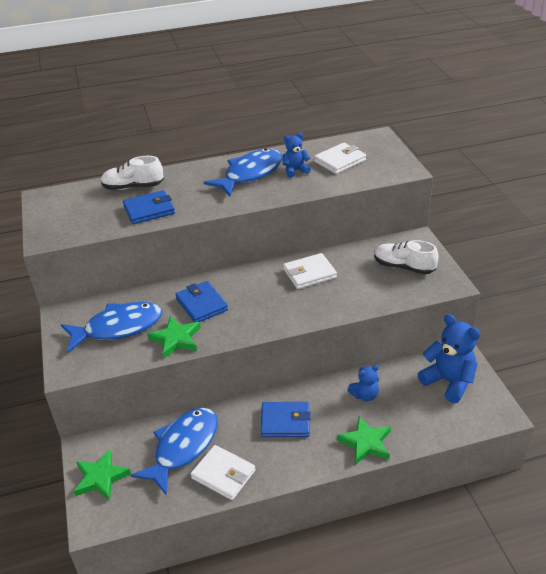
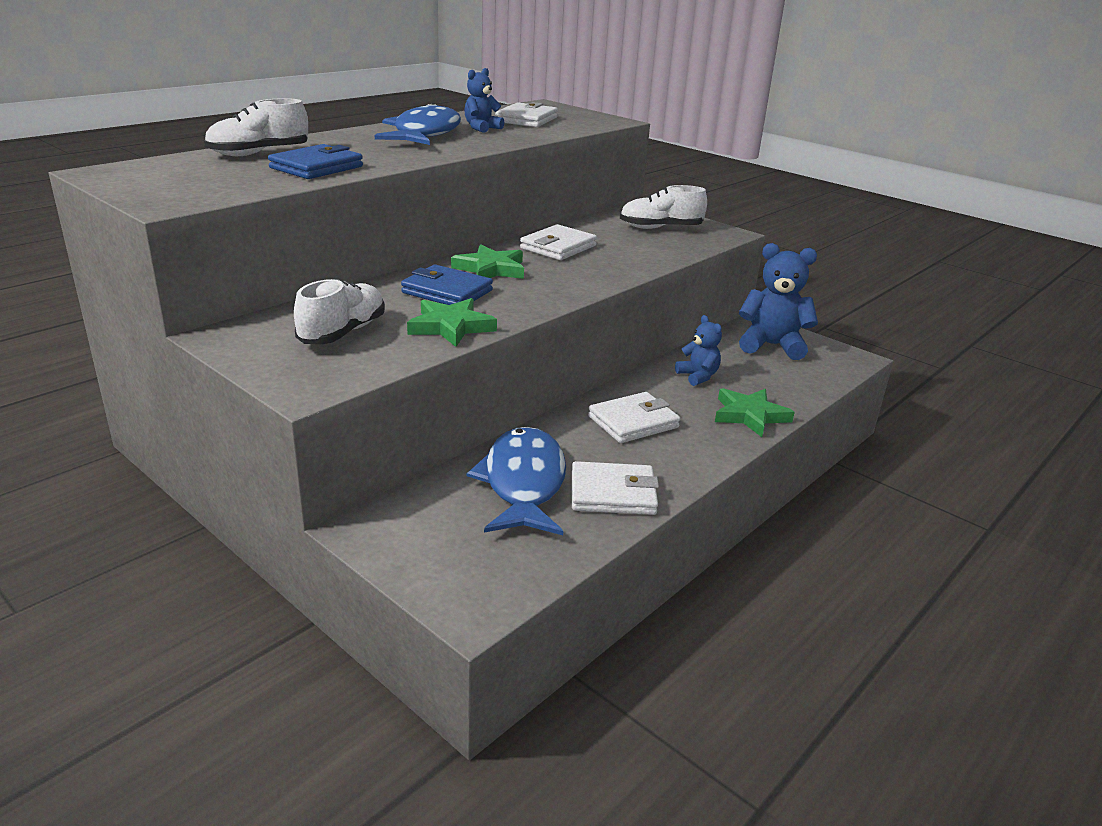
camera: 35 degrees left, 10 degrees down
blue fish [61,302,162,353] -> white shoe [294,279,385,344]
green star [74,449,131,501] -> green star moved to [451,244,524,279]
blue wallet [261,402,311,437] -> white wallet [588,392,680,443]
blue teddy bear [347,365,379,401] -> blue teddy bear turned 60 degrees counterclockwise [675,315,722,386]

